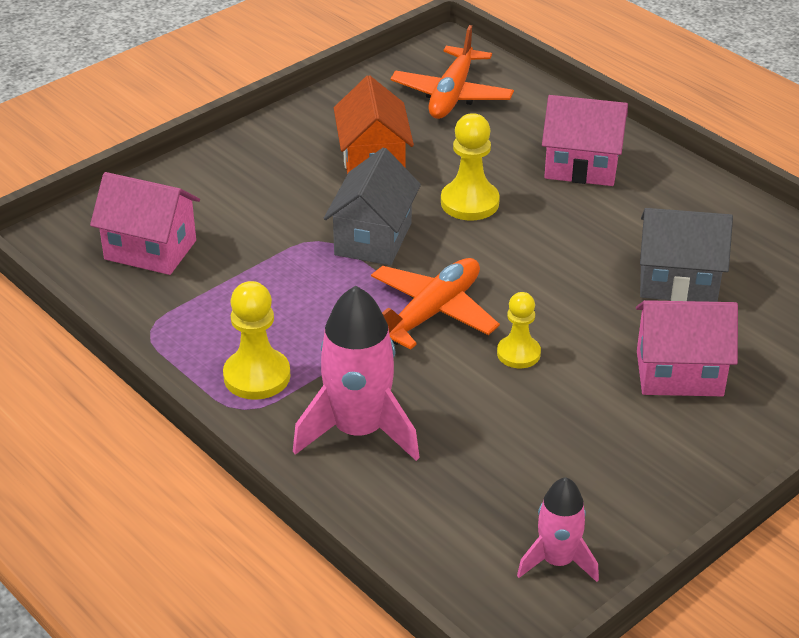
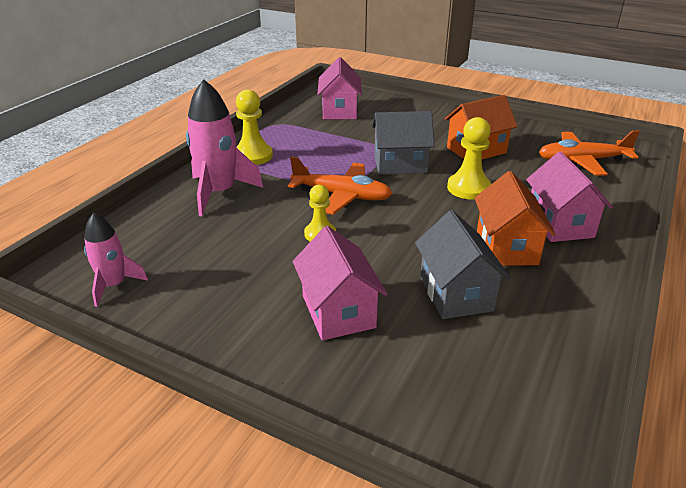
camera: 70 degrees right, 5 degrees down
none -> orange house [474,171,556,266]

